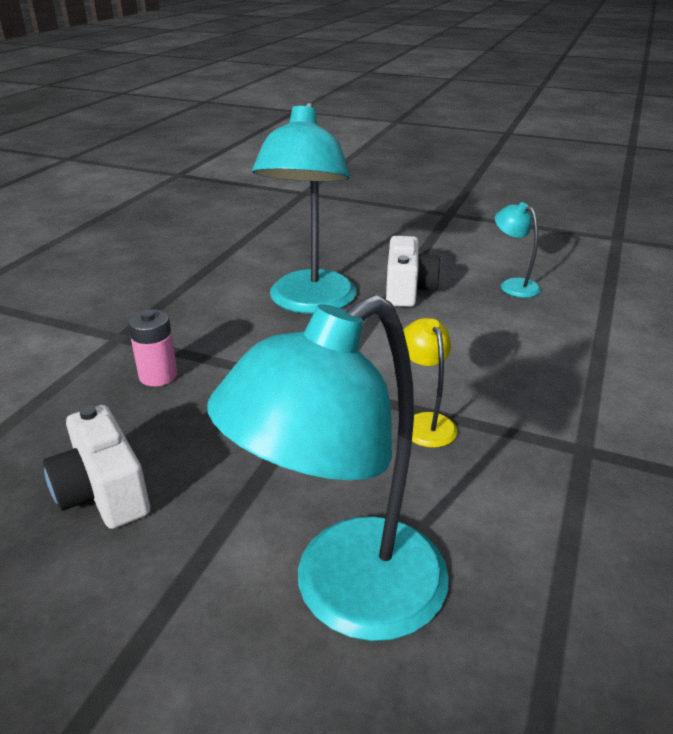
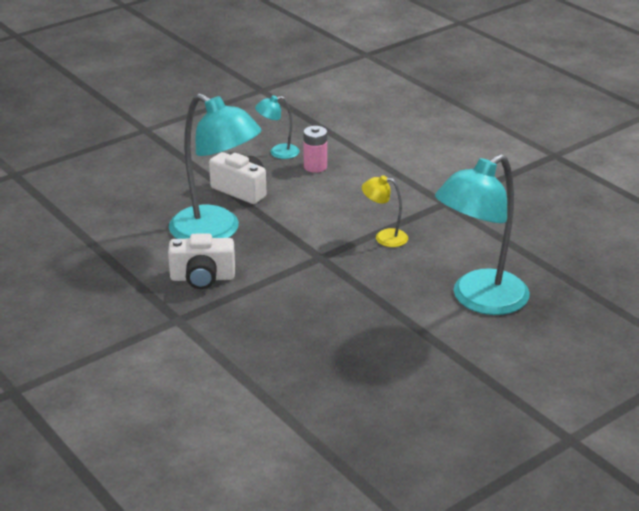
camera: 60 degrees left, 0 degrees up
white camera [43,405,150,529] -> white camera moved to [168,233,235,289]
pink battery [128,309,178,386] -> pink battery moved to [303,126,327,173]
turquoise lamp [207,295,449,641] -> turquoise lamp turned 60 degrees clockwise [435,154,530,315]

